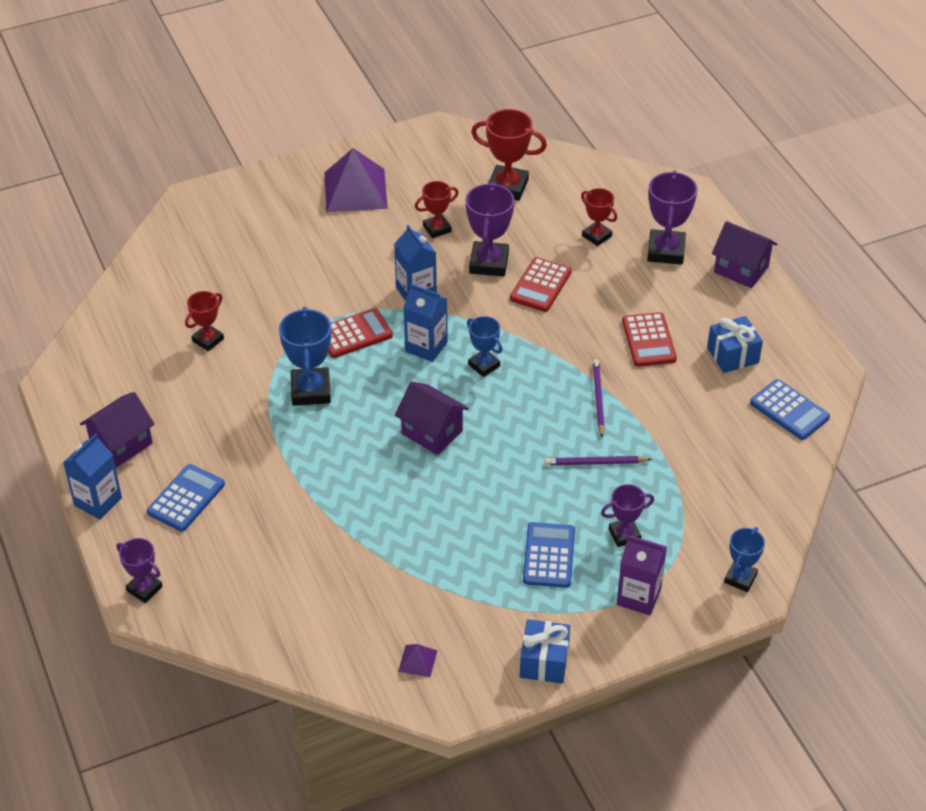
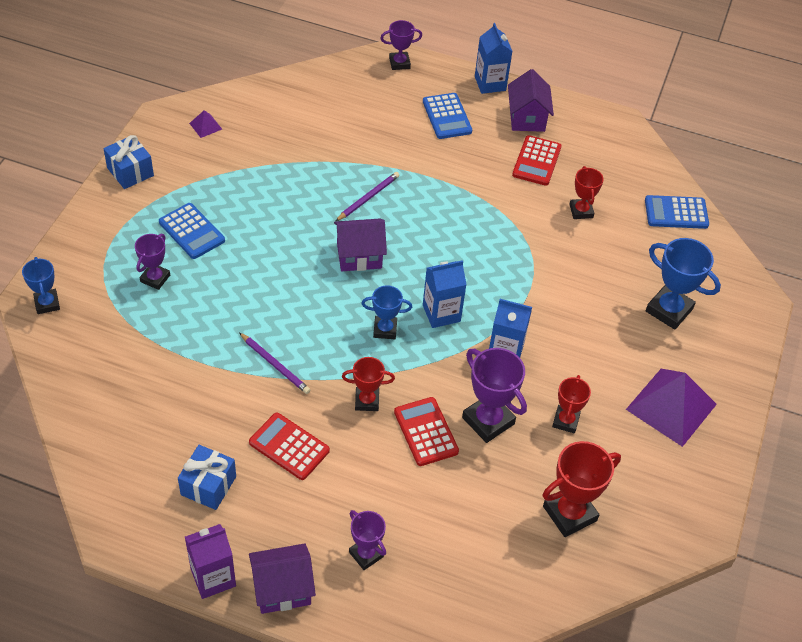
camera: 130 degrees right, 5 degrees up
blue trophy [279,307,332,406] -> blue trophy moved to [646,238,721,330]
red calculator [328,308,393,358] -> red calculator moved to [512,135,562,186]
purple pencil [544,456,652,465] -> purple pencil moved to [336,172,400,221]
red trophy [581,188,617,246] -> red trophy moved to [342,357,395,411]
purple carton [617,535,667,615] -> purple carton moved to [185,524,236,599]
purple trophy [647,171,698,265] -> purple trophy [349,510,386,570], size x0.61
blue calculator [750,379,830,440] -> blue calculator moved to [645,195,709,229]

